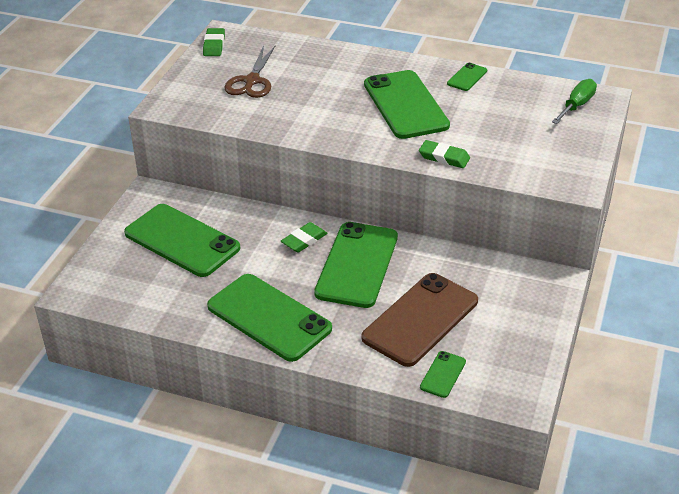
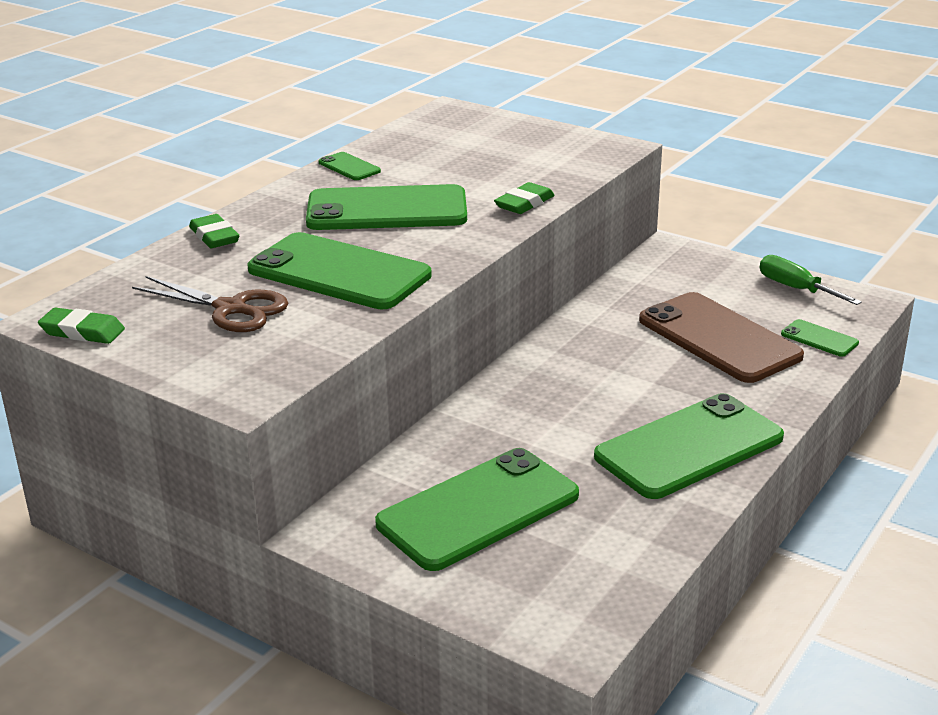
camera: 75 degrees left, 10 degrees down
green eraser [281,222,328,253] -> green eraser moved to [189,214,239,248]
green phone [314,222,398,308] -> green phone moved to [247,232,432,309]
green screwdriver [552,79,597,124] -> green screwdriver moved to [760,255,862,305]

